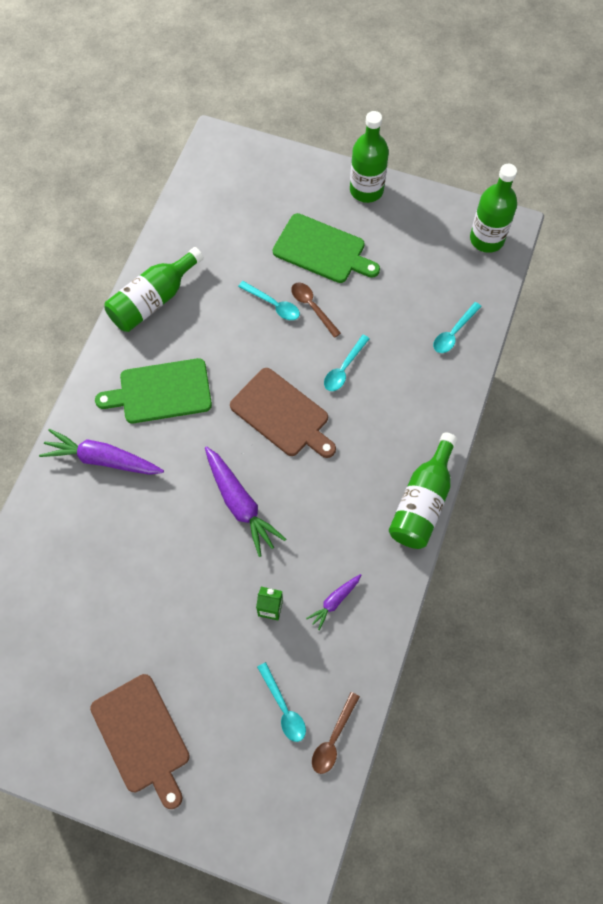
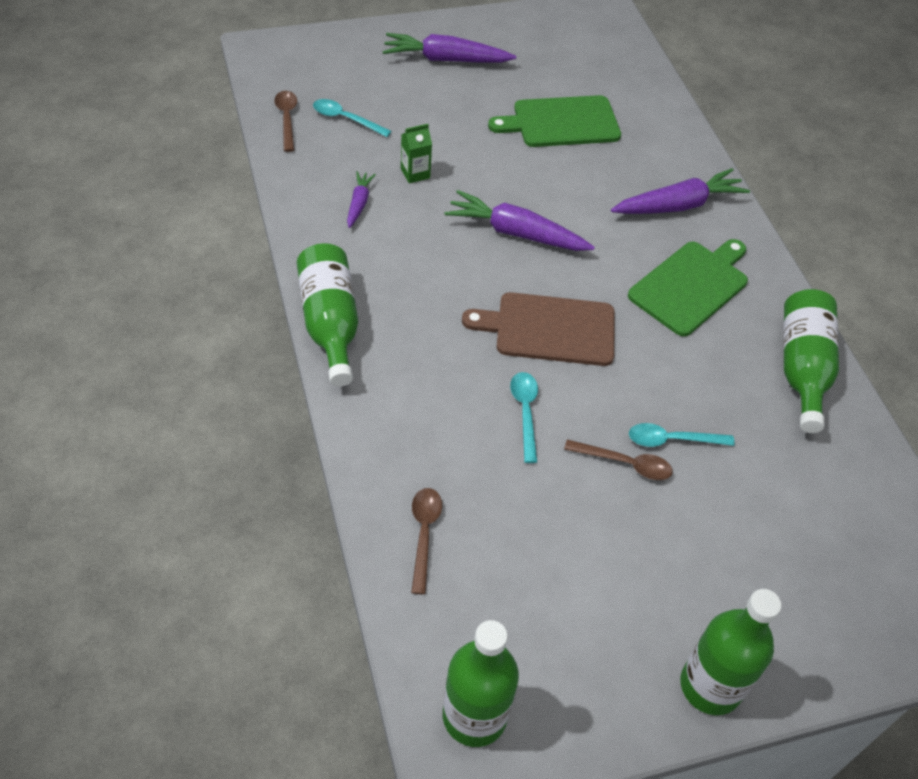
camera: 140 degrees right, 15 degrees down
brown cutting board [90,674,190,809] -> purple carrot [383,33,516,62]
green cutting board [273,213,380,283] -> green cutting board moved to [488,95,621,147]
turquoise spoon [433,302,482,353] -> brown spoon [411,488,442,595]

